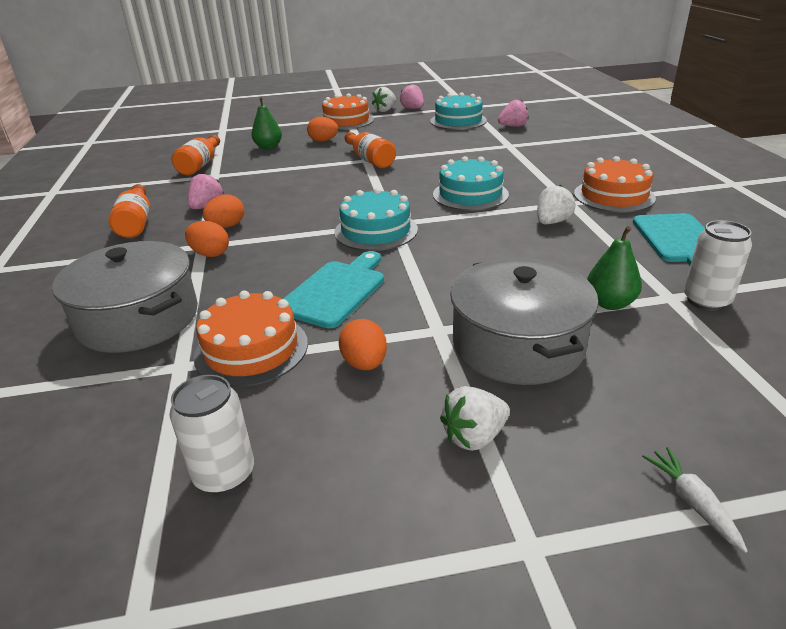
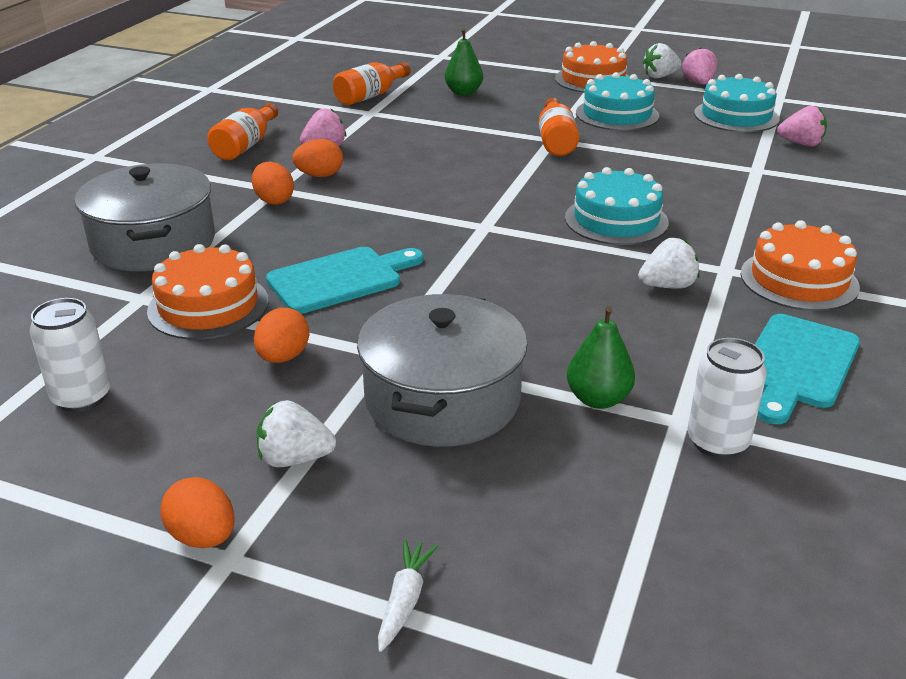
camera: 30 degrees right, 0 degrees up
orange egg [307,117,338,142] -> orange egg moved to [161,477,235,548]
turquoise cake [334,188,418,251] -> turquoise cake moved to [576,72,659,131]

